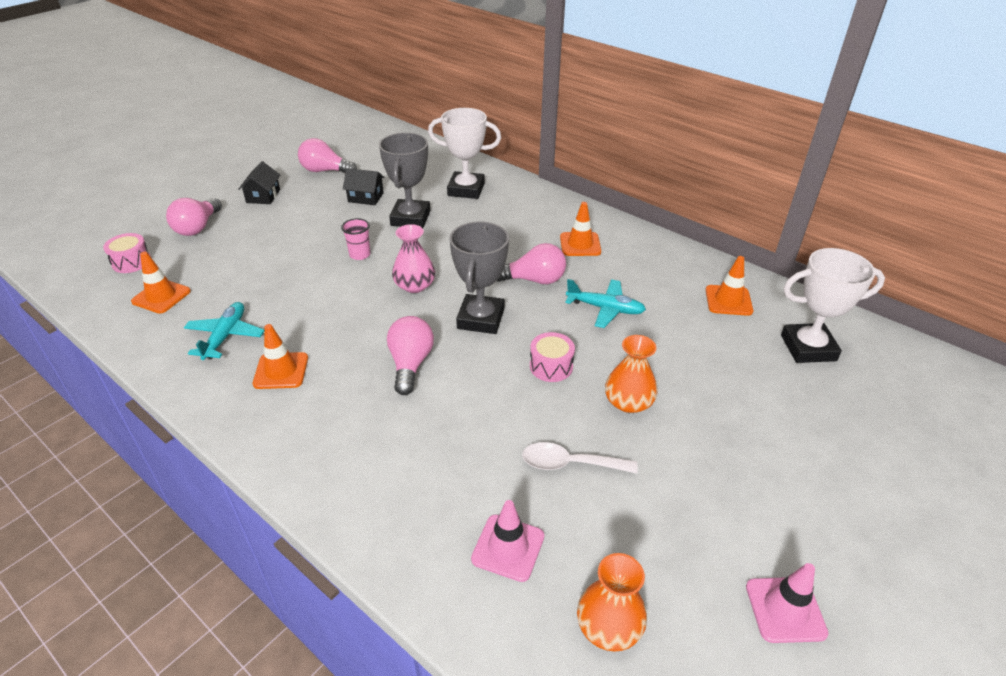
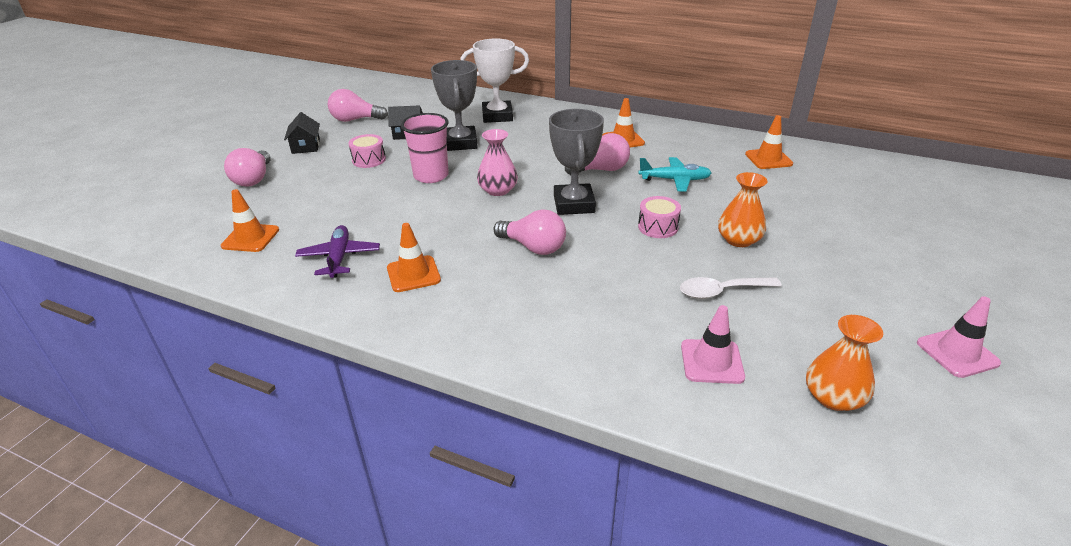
camera: 15 degrees left, 5 degrees down
pink drum [103,233,151,273] -> pink drum moved to [348,134,386,168]
turquoise plane [184,302,264,360] -> purple plane [295,225,380,278]
pink cup [341,218,370,260] -> pink cup [400,113,449,183], size x1.73
pink light bulb [387,316,434,395] -> pink light bulb turned 135 degrees clockwise [493,209,566,255]
white trophy [781,248,885,363] -> none

